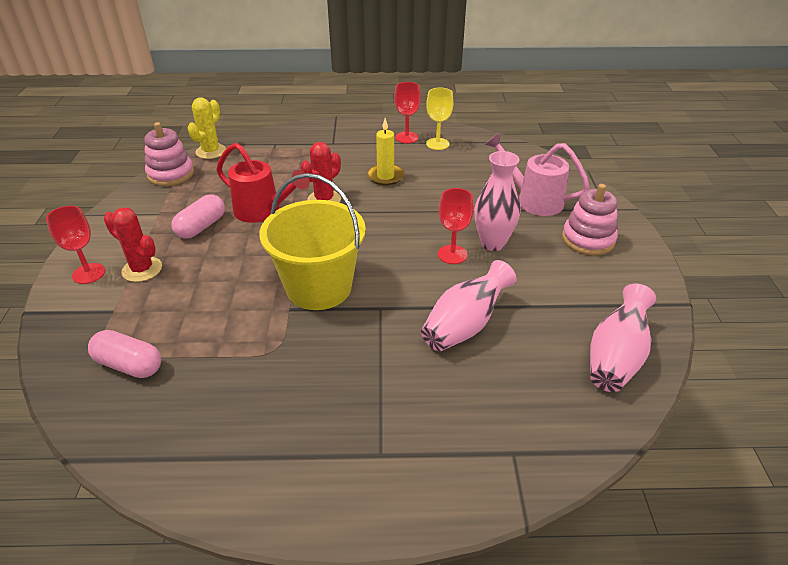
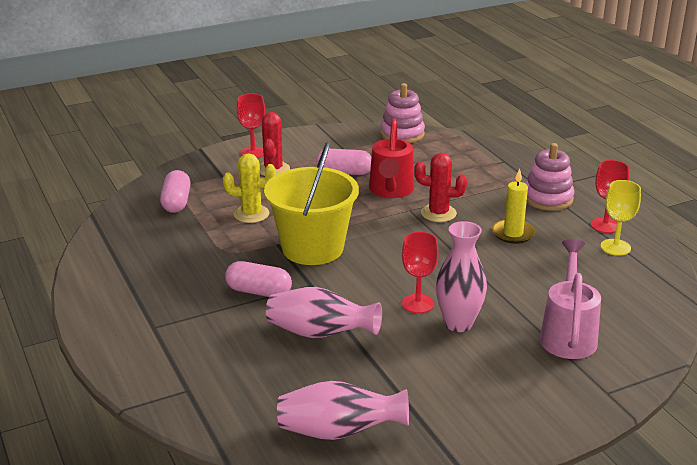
camera: 65 degrees right, 10 degrees down
yellow cactus [188,97,226,159] -> yellow cactus moved to [223,153,276,223]
pink stacking toy [562,184,618,256] -> pink stacking toy moved to [525,143,574,211]
none -> pink capsule [225,261,292,297]

